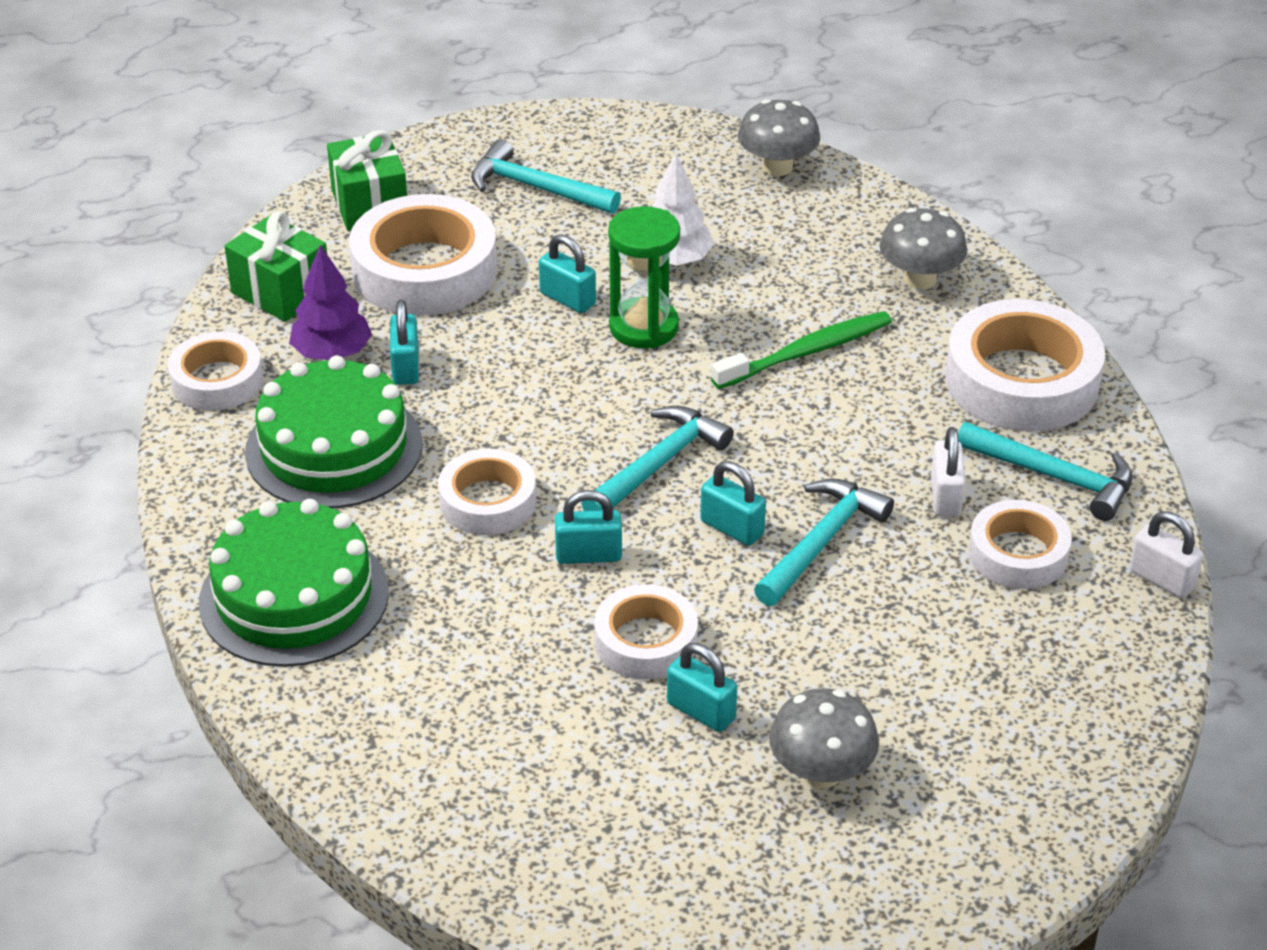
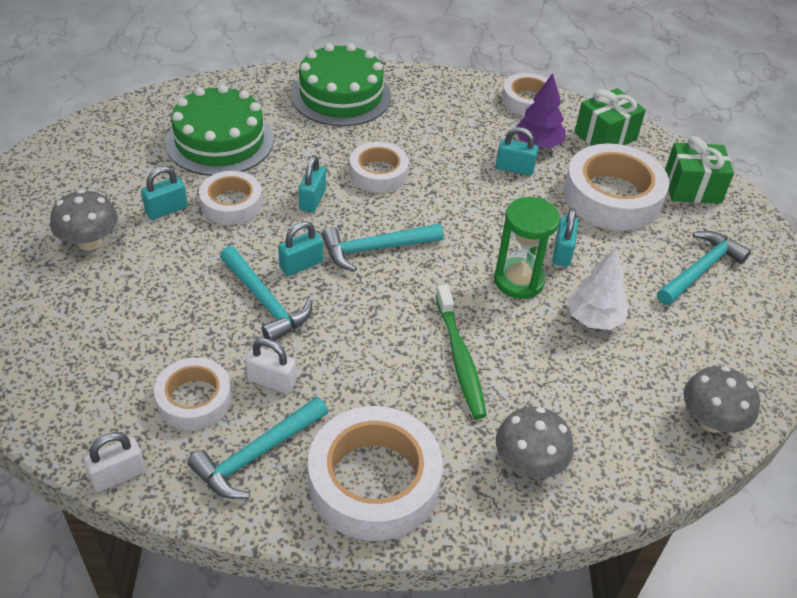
camera: 105 degrees right, 5 degrees up
green cake [245,355,422,508] -> green cake moved to [165,85,274,176]
turquoise padlock [539,234,596,313] -> turquoise padlock turned 45 degrees counterclockwise [553,208,578,267]
turquoise hammer [581,406,734,511] -> turquoise hammer turned 105 degrees clockwise [322,223,444,272]

